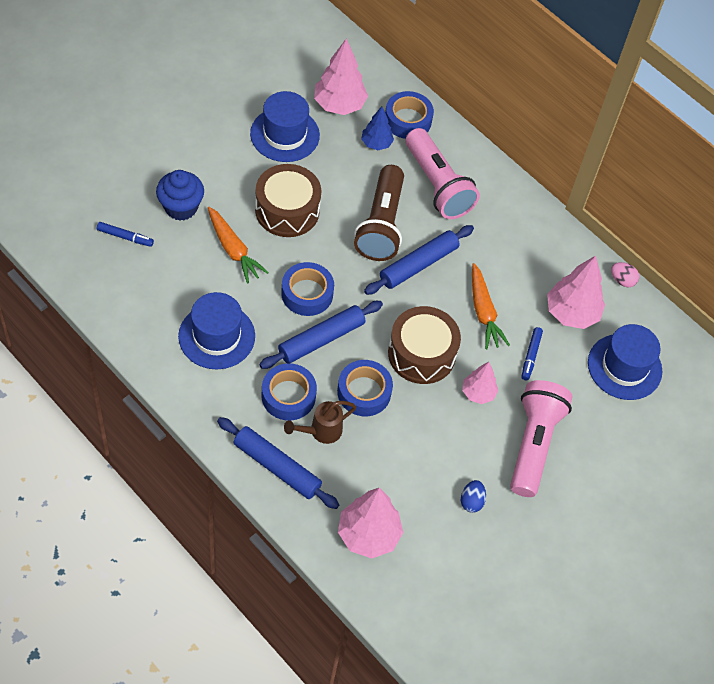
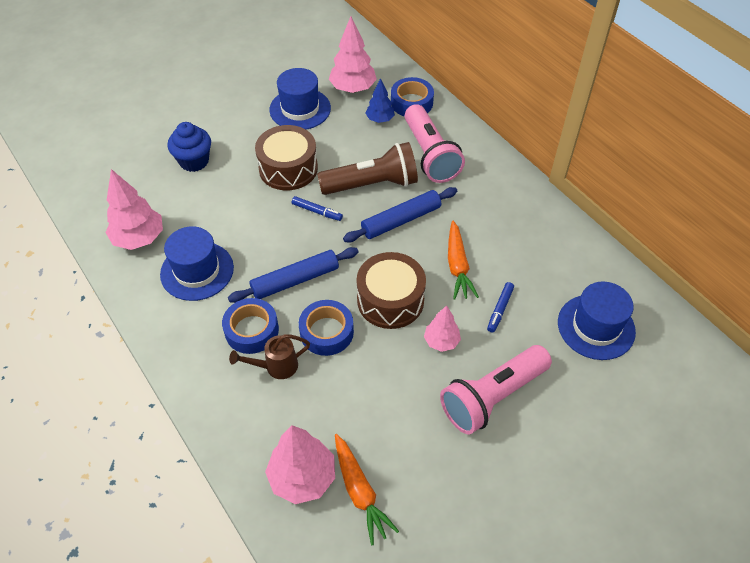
camera: 15 degrees right, 5 degrees down
blue marker [97,222,154,247] -> blue marker moved to [292,196,343,221]
orange carrot [208,207,269,284] -> orange carrot moved to [335,434,399,545]
blue rolling pin [217,417,339,509] -> none
blue tape [281,262,334,316] -> none
brown flashlight [354,165,404,261] -> brown flashlight turned 120 degrees counterclockwise [317,142,418,195]
blue egg [461,480,486,513] -> none
pink flashlight [510,380,573,497] -> pink flashlight turned 150 degrees counterclockwise [440,345,552,434]
pink tree [547,255,605,329] -> pink tree moved to [105,169,163,250]
pink egg [611,262,639,287] -> none

